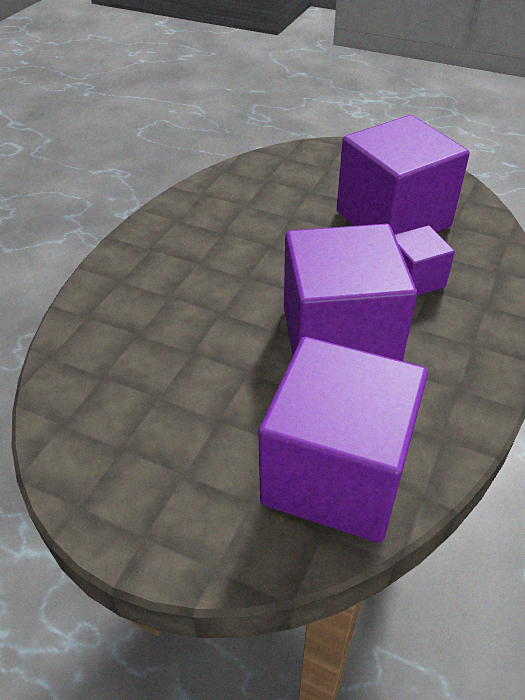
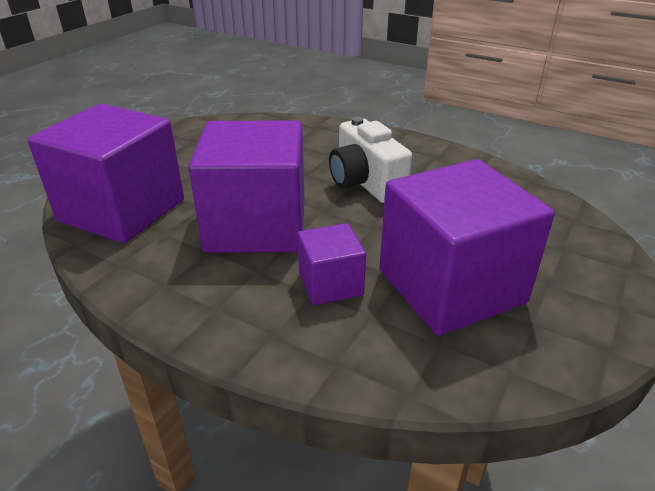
camera: 95 degrees right, 10 degrees down
none -> white camera [329,117,412,203]

